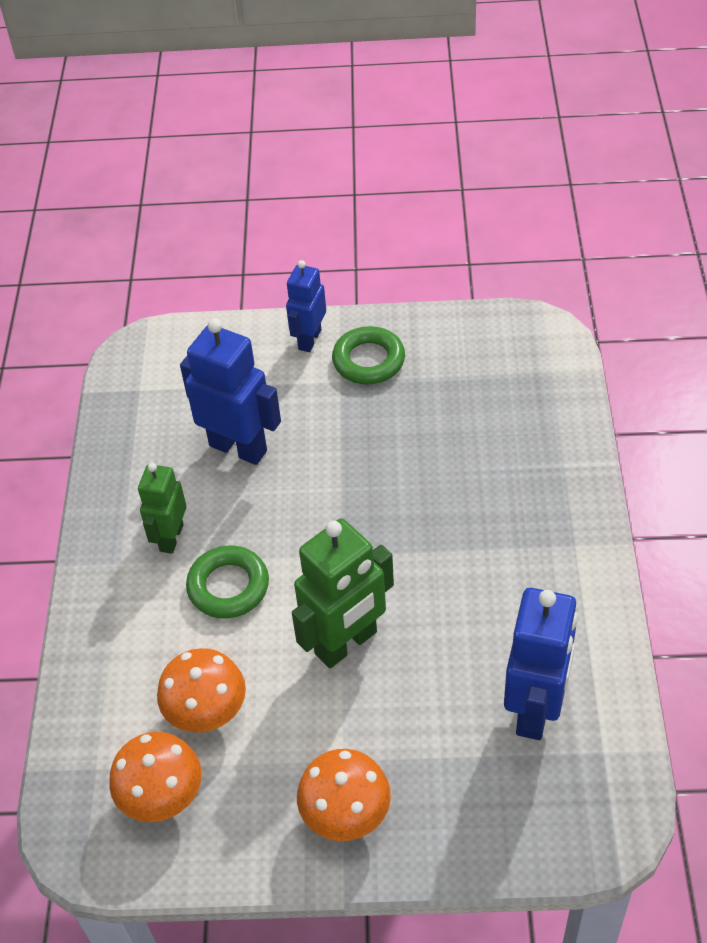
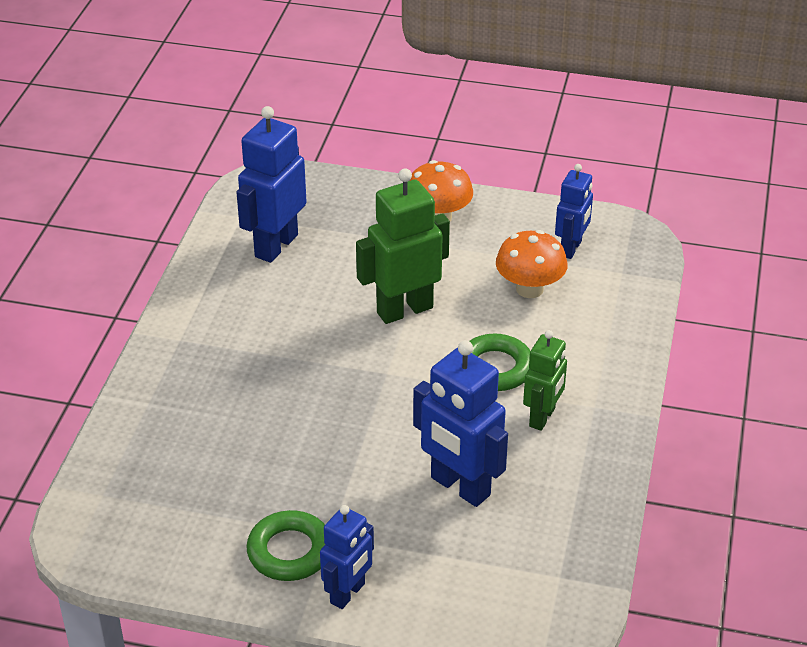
camera: 170 degrees left, 10 degrees down
orange mushroom [109,732,202,822] -> blue robot [555,164,593,259]

